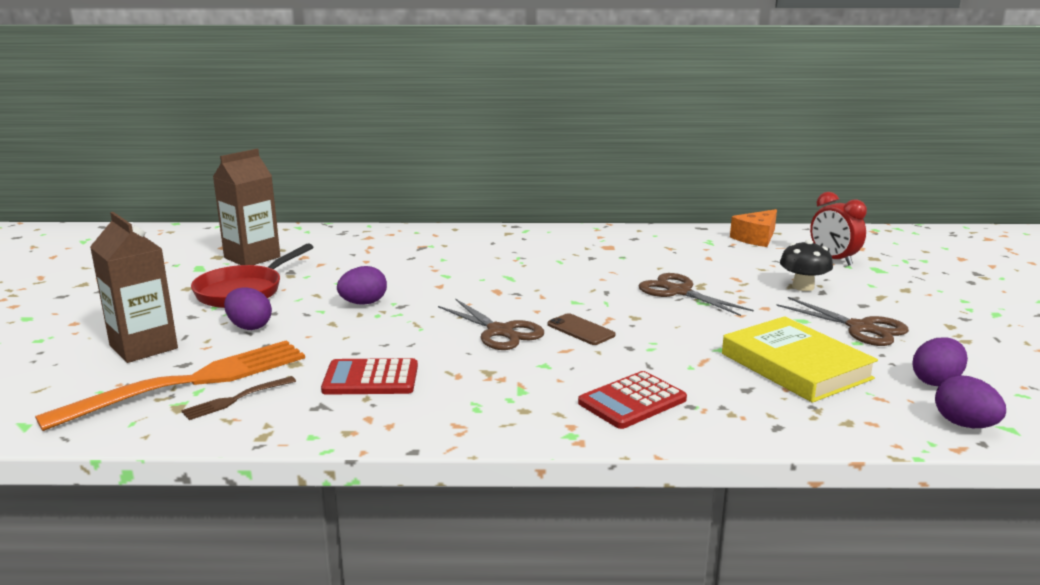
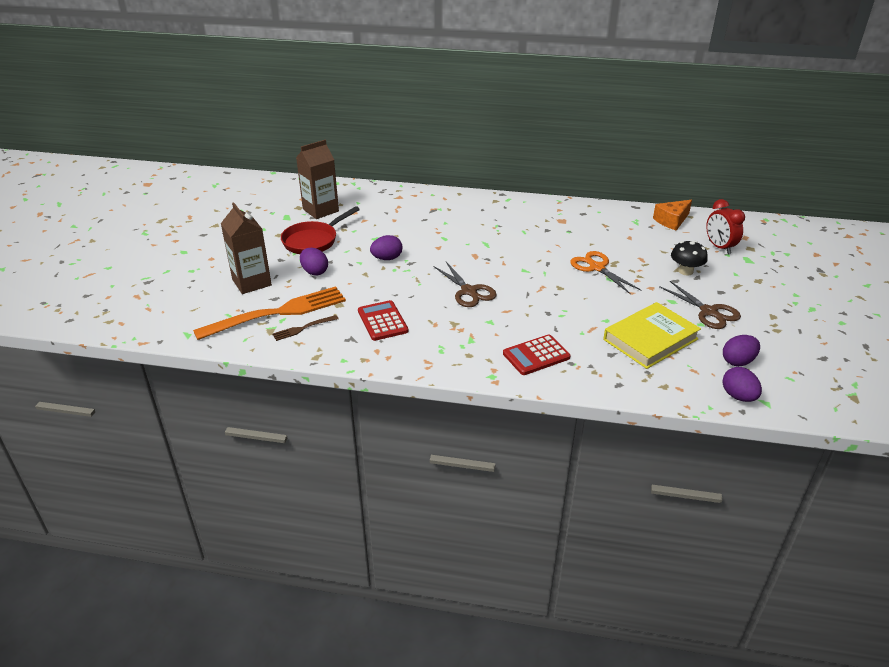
camera: 10 degrees right, 15 degrees up
red calculator [321,358,418,395] -> red calculator turned 60 degrees clockwise [358,300,409,341]
brown phone [547,313,615,345] -> none
brown scissors [639,273,754,316] -> orange scissors [570,251,641,294]
yellow book [722,316,878,403] -> yellow book turned 75 degrees clockwise [603,302,701,369]

